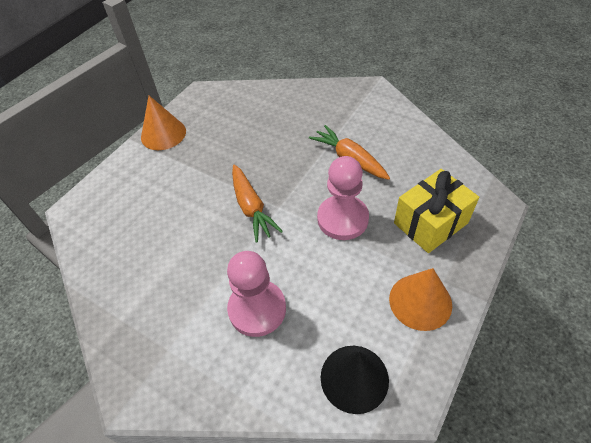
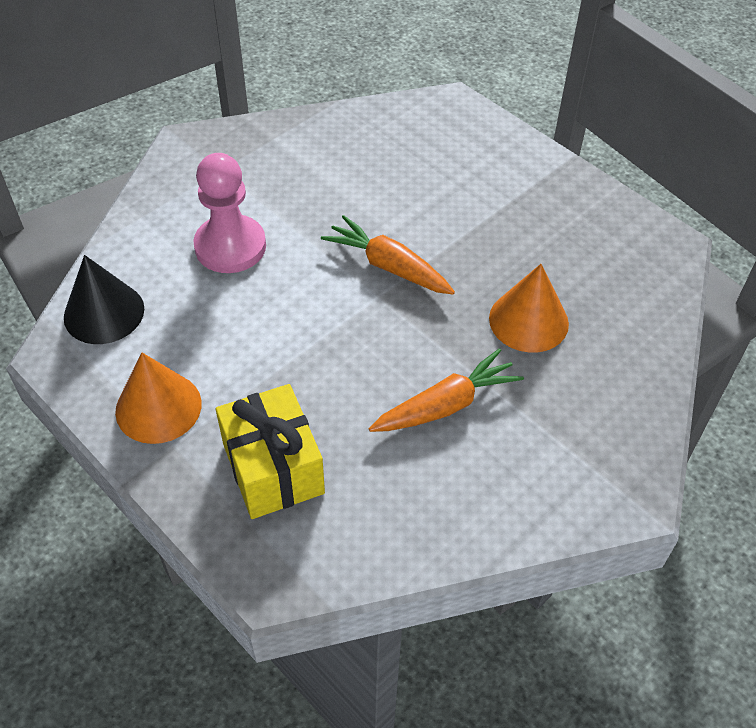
camera: 100 degrees right, 0 degrees up
orange cone [141,96,186,150] -> orange cone moved to [489,264,569,353]
orange carrot [232,165,283,243] -> orange carrot turned 45 degrees clockwise [321,215,455,294]
pink pawn [317,156,369,240] -> none

